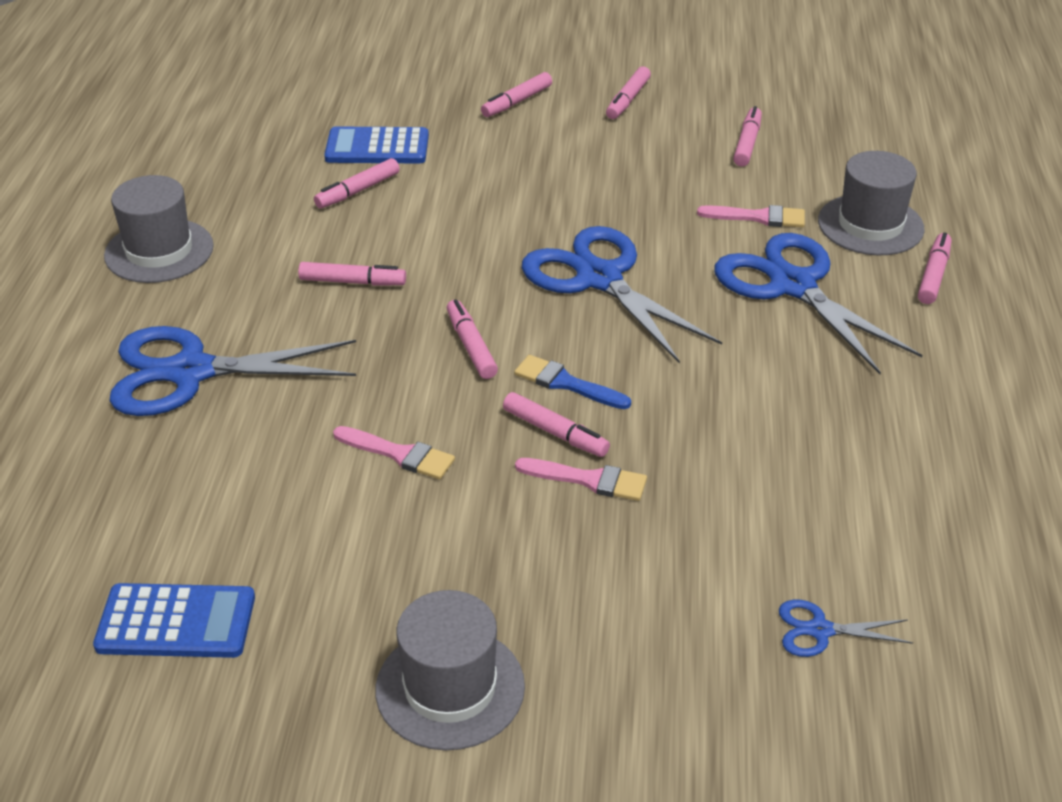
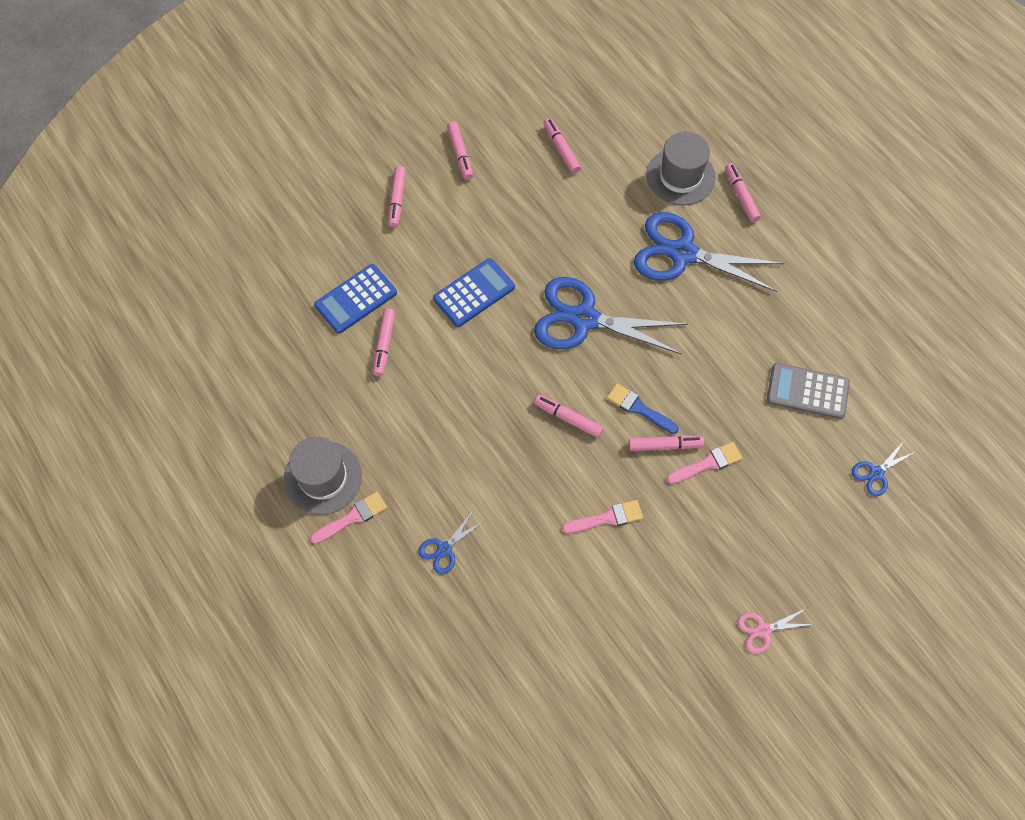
camera: 40 degrees left, 25 degrees up
blue calculator [93,583,255,658] -> blue calculator moved to [433,258,515,327]
blue scissors [109,326,356,416] -> blue scissors [418,511,485,574], size x0.45
pink marker [298,262,406,286] -> none
grey hat [375,590,525,750] -> pink scissors [738,608,814,654]
blue brush [514,355,631,409] -> blue brush turned 45 degrees clockwise [607,383,679,434]
pink brush [697,205,805,228] -> pink brush moved to [310,492,387,544]
none -> grey calculator [767,363,850,419]

